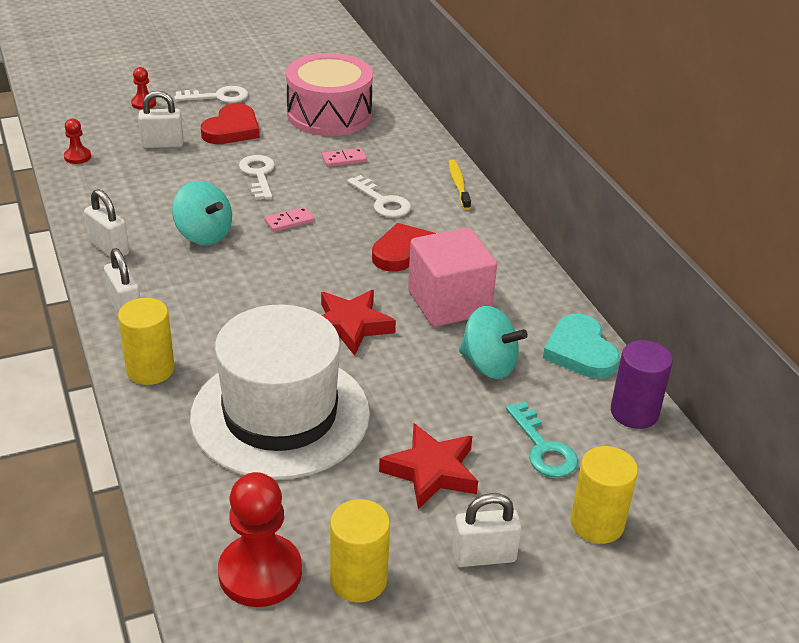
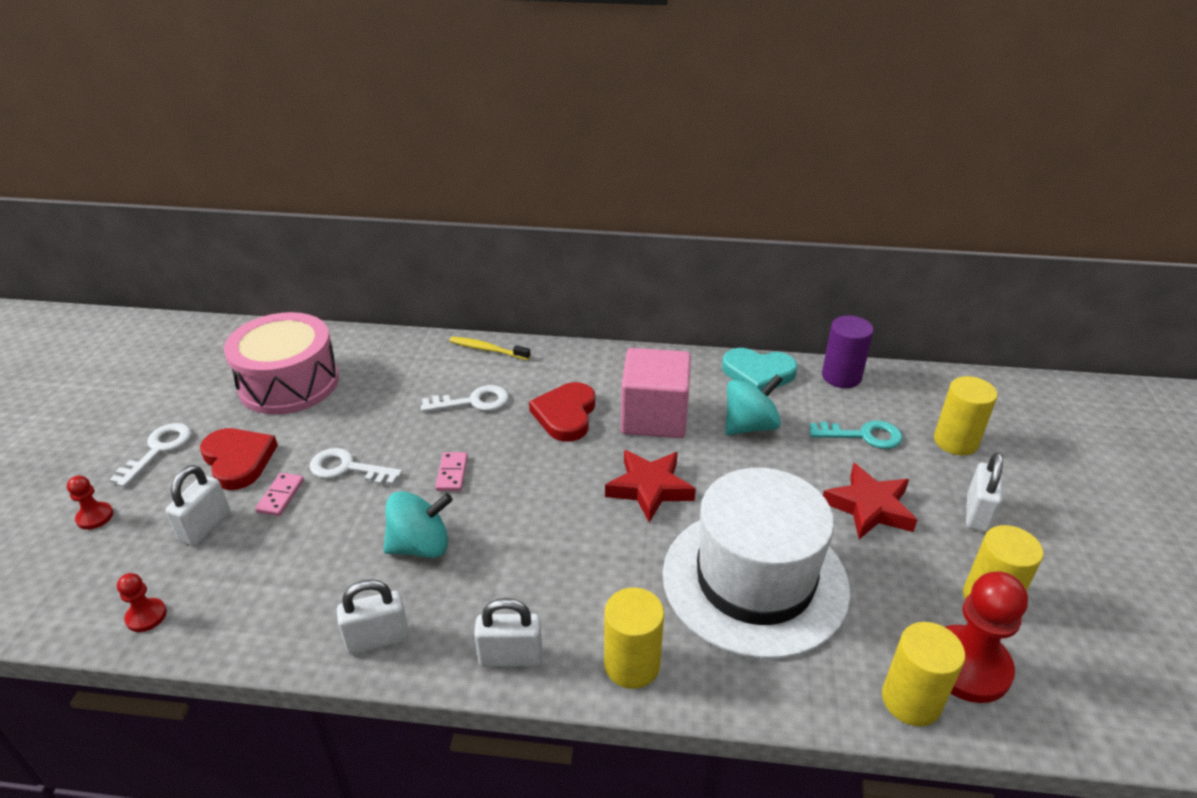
camera: 60 degrees left, 0 degrees up
pink domino [322,148,367,167] -> pink domino moved to [255,473,304,516]
none -> yellow cylinder [882,622,965,726]

